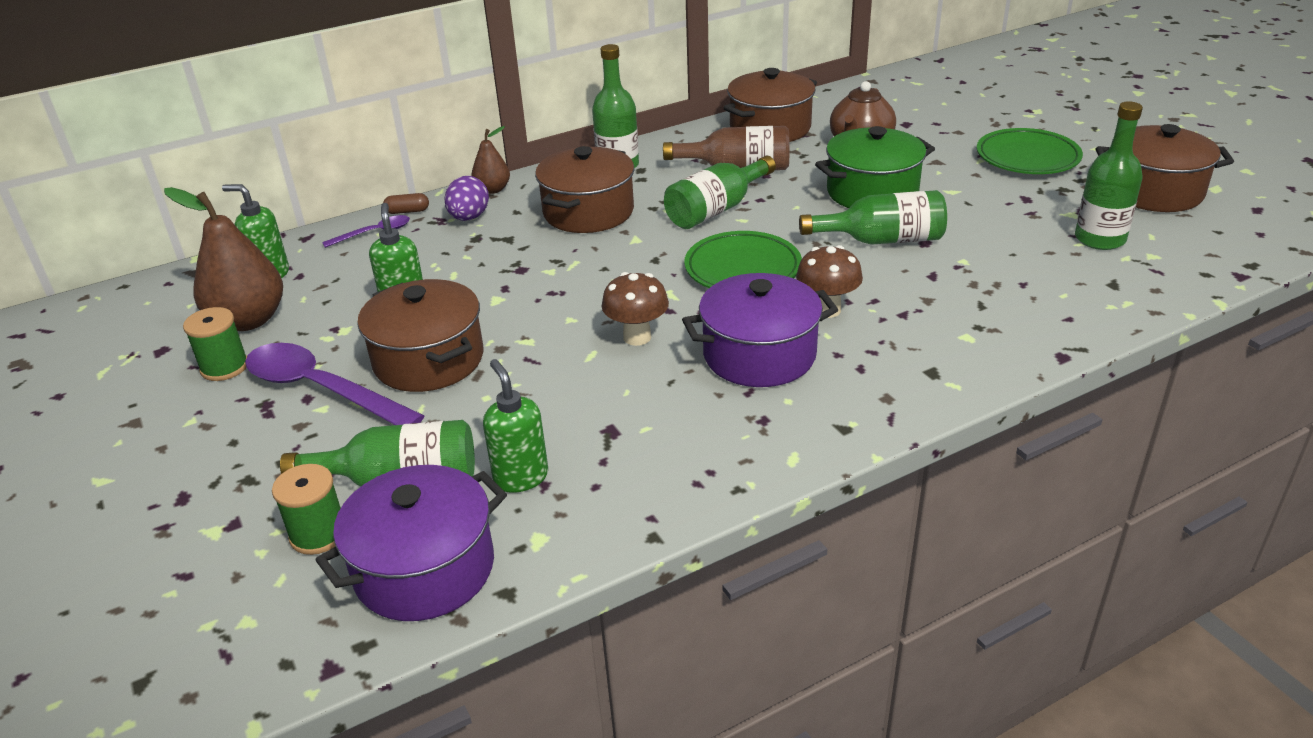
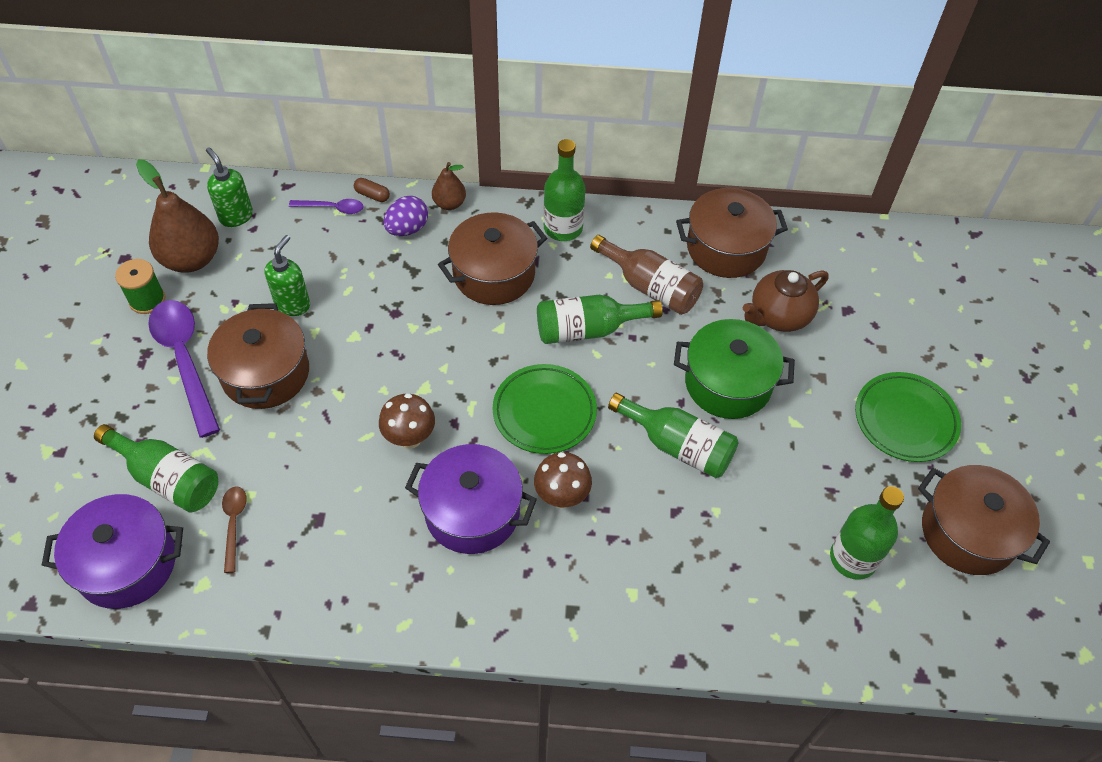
camera: 30 degrees right, 20 degrees up
green spool [272,464,341,555] -> none
green soap dispenser [483,359,548,493] -> brown spoon [222,486,247,573]

